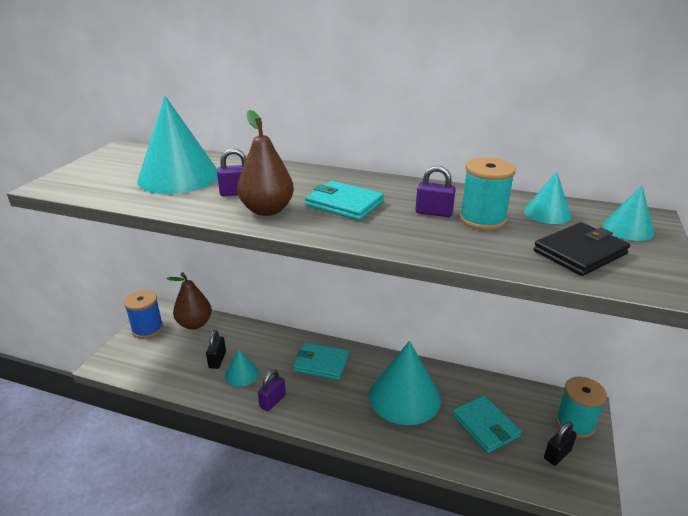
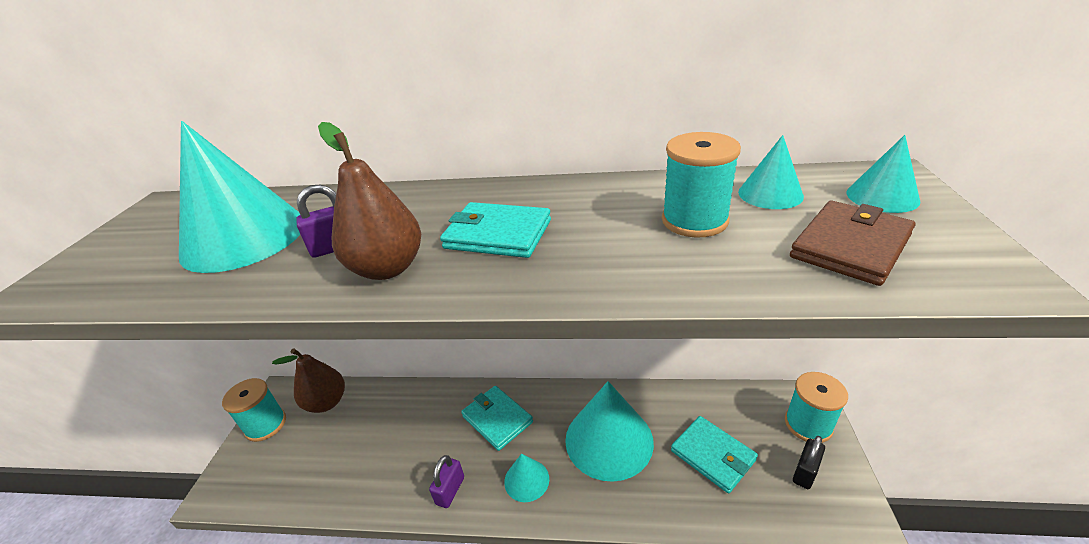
camera: 10 degrees left, 5 degrees up
blue spool [124,290,163,339] -> turquoise spool [222,378,286,442]
black padlock [206,330,226,369] -> none
turquoise cone [225,348,259,387] -> turquoise cone moved to [504,454,549,502]
turquoise wallet [293,343,349,380] -> turquoise wallet turned 45 degrees clockwise [461,386,533,451]
purple padlock [415,166,456,217] -> none
black wallet [534,222,630,276] -> brown wallet [790,201,916,286]

